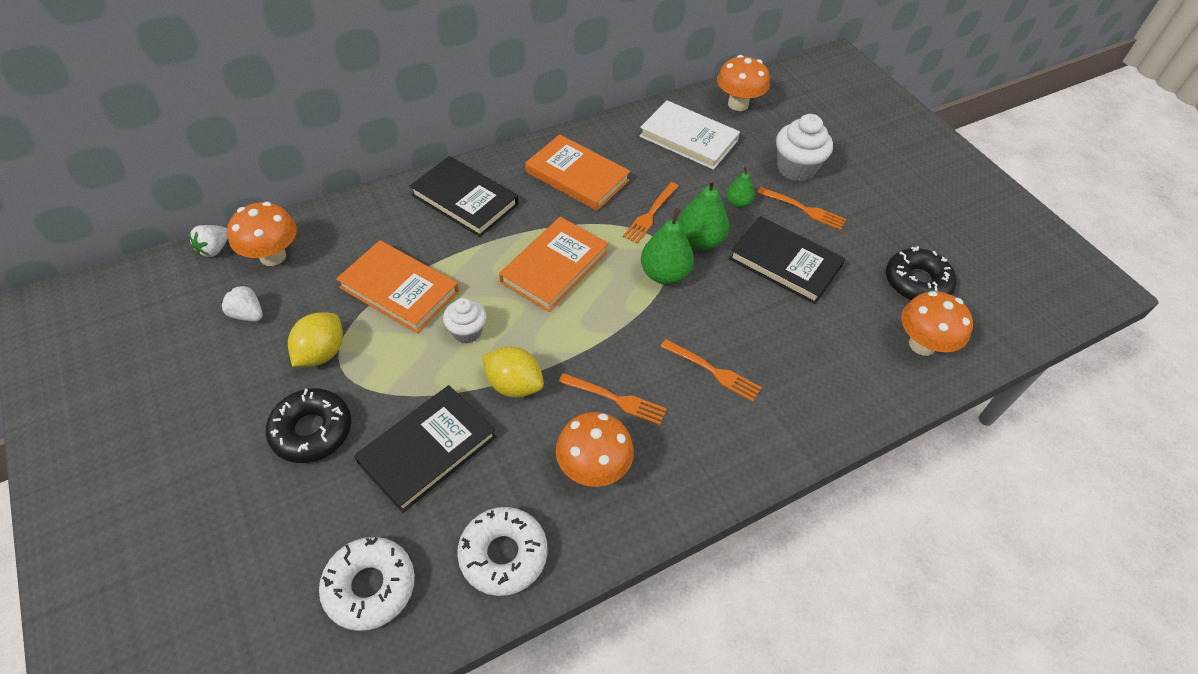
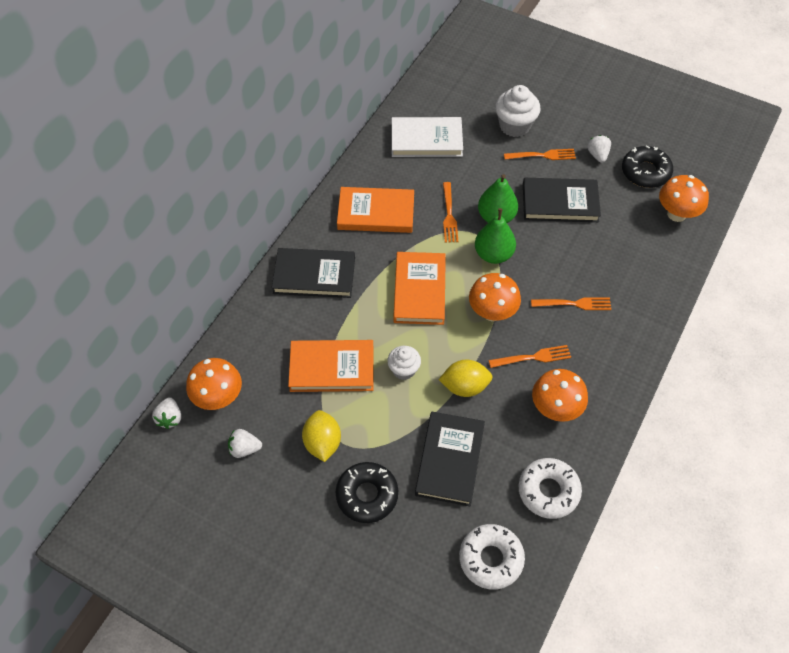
camera: 30 degrees left, 5 degrees up
orange mushroom [717,55,770,111] -> orange mushroom moved to [469,273,521,321]
green pear [726,166,755,208] -> none
none -> white strawberry [587,135,611,163]

